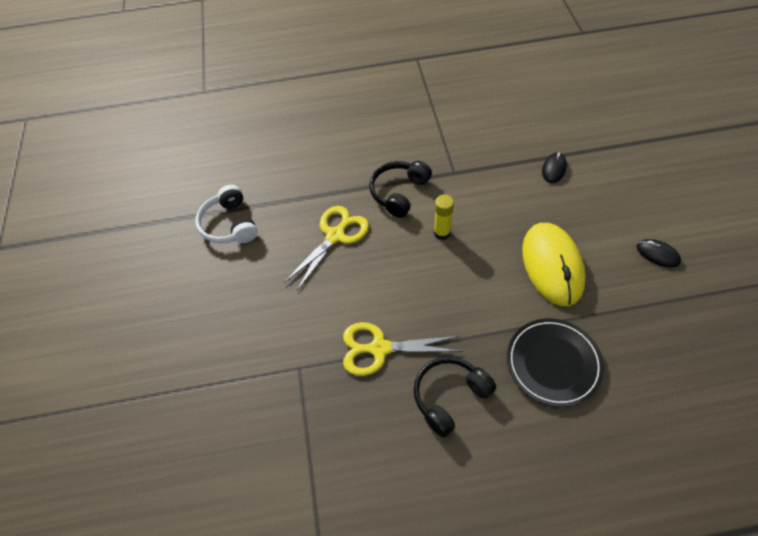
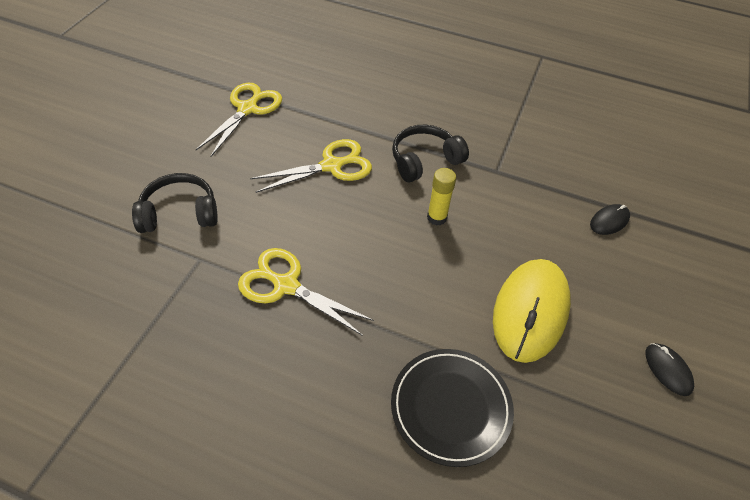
camera: 25 degrees right, 5 degrees down
white headphones [195,185,258,243] -> yellow scissors [196,83,282,157]
black headphones [414,356,496,438] -> black headphones moved to [132,173,218,233]

